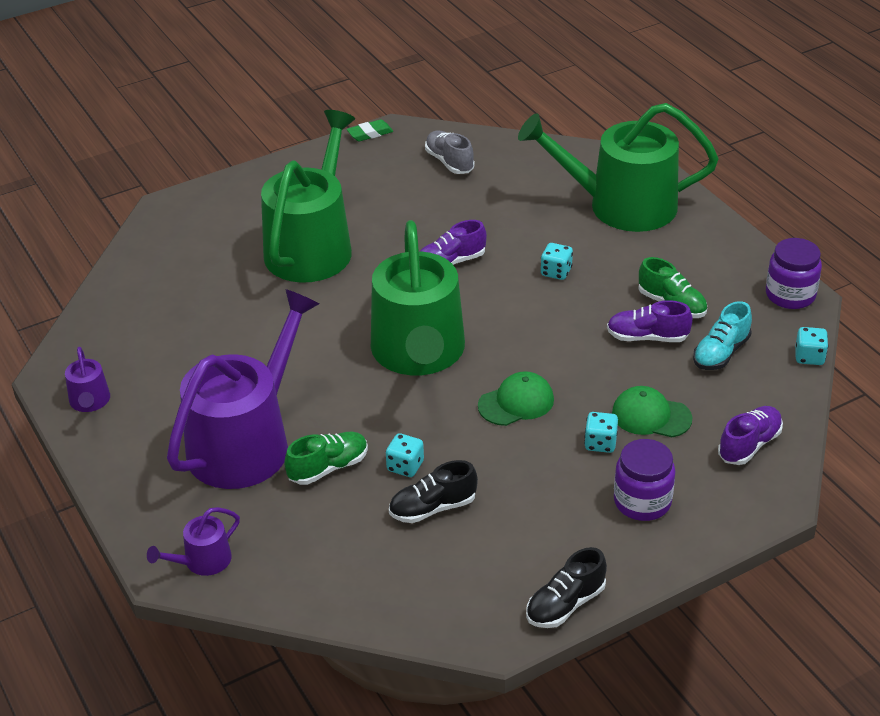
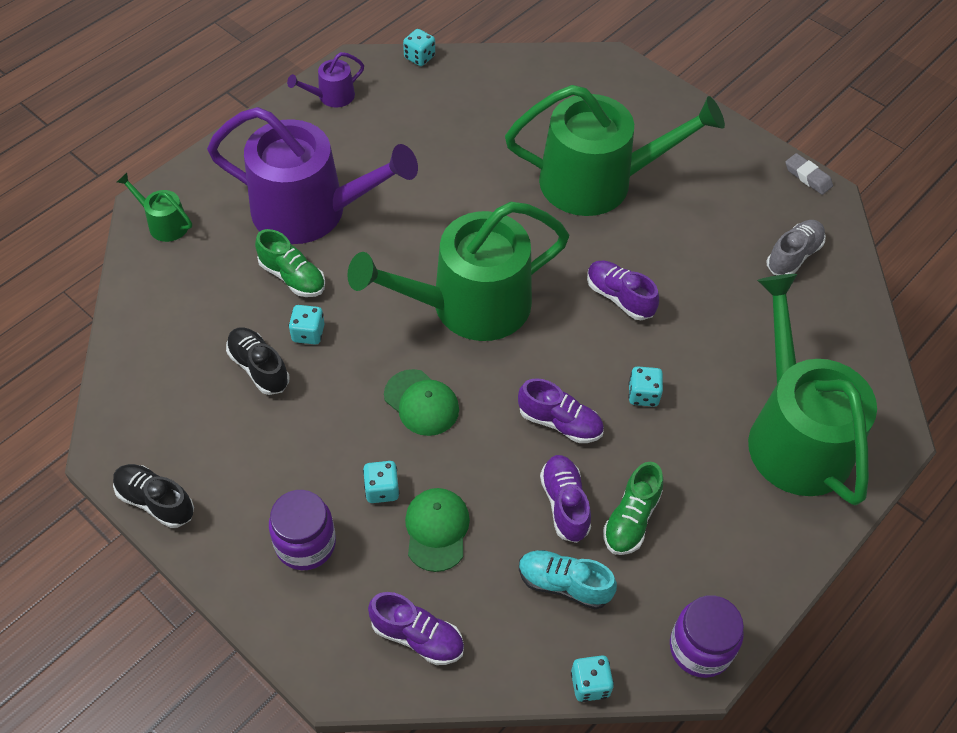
camera: 70 degrees right, 15 degrees up
purple watering can [147,507,240,576] -> green watering can [117,173,192,242]
green eraser [347,119,393,141] -> grey eraser [785,153,833,195]
none -> turquoise dice [403,29,435,66]
none -> purple shoe [518,378,604,443]

